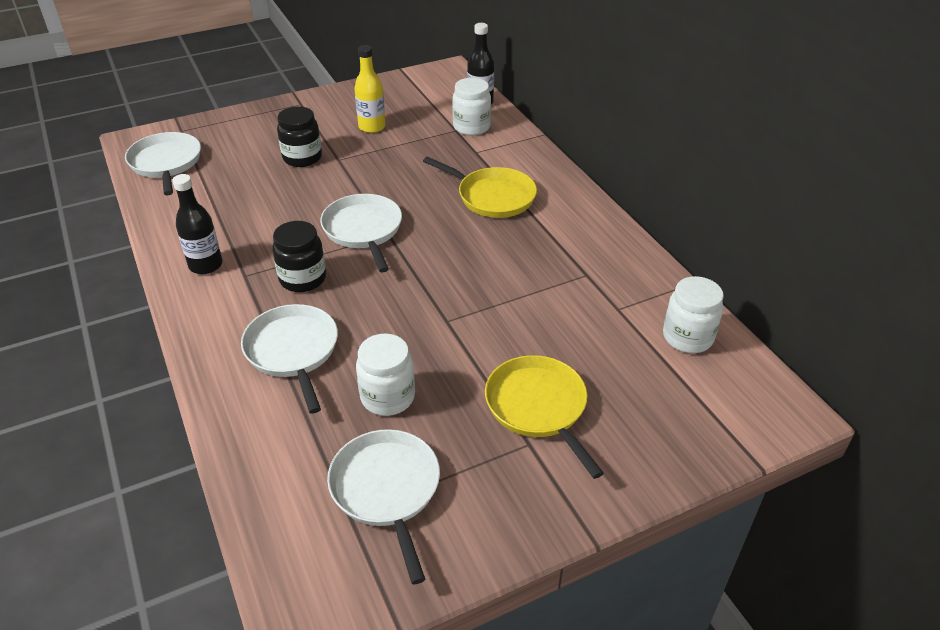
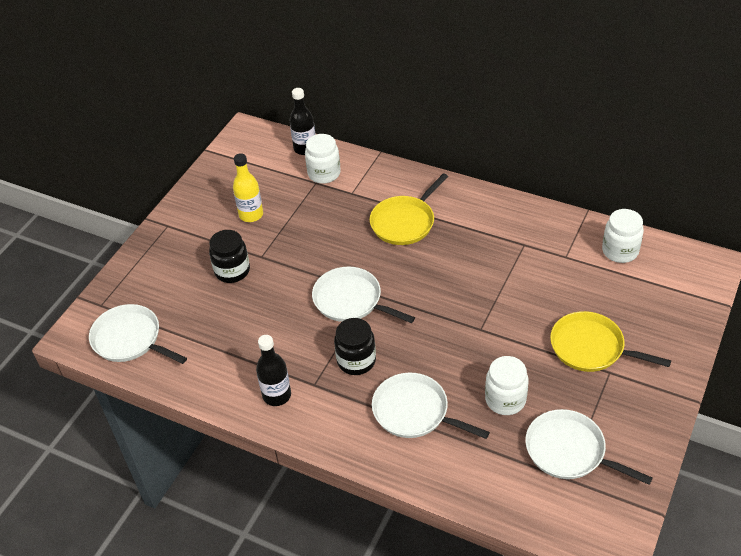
camera: 35 degrees left, 5 degrees up
yellow pan [423,157,537,218] -> yellow pan turned 135 degrees clockwise [370,173,448,245]

